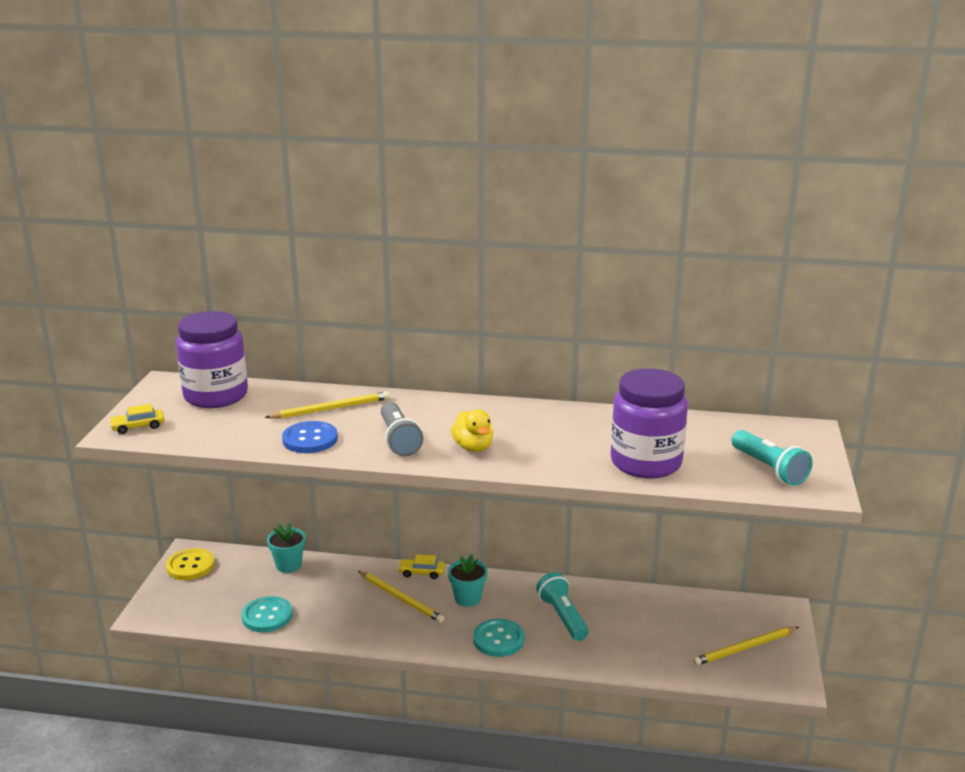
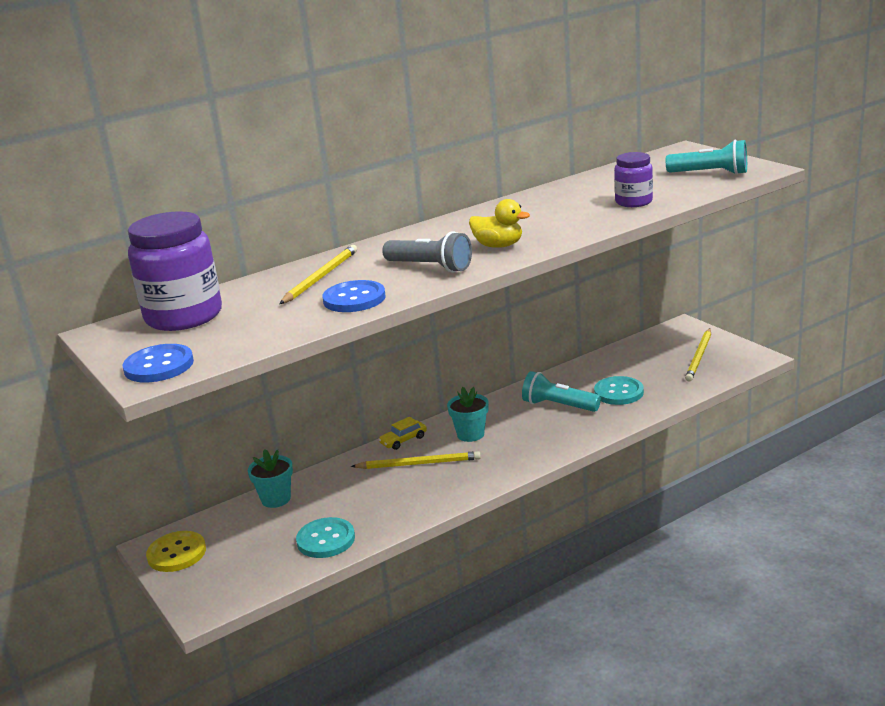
camera: 40 degrees left, 0 degrees up
yellow car [109,404,165,434] -> blue button [123,344,194,382]
turquoise button [473,619,525,657] -> turquoise button moved to [594,376,644,405]
purple jar [611,368,688,479] -> purple jar [614,152,653,207], size x0.55

